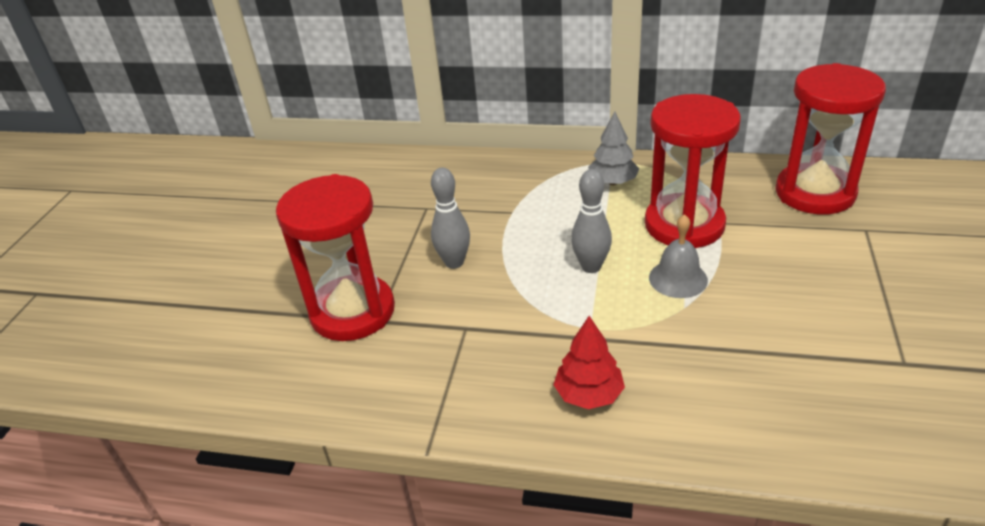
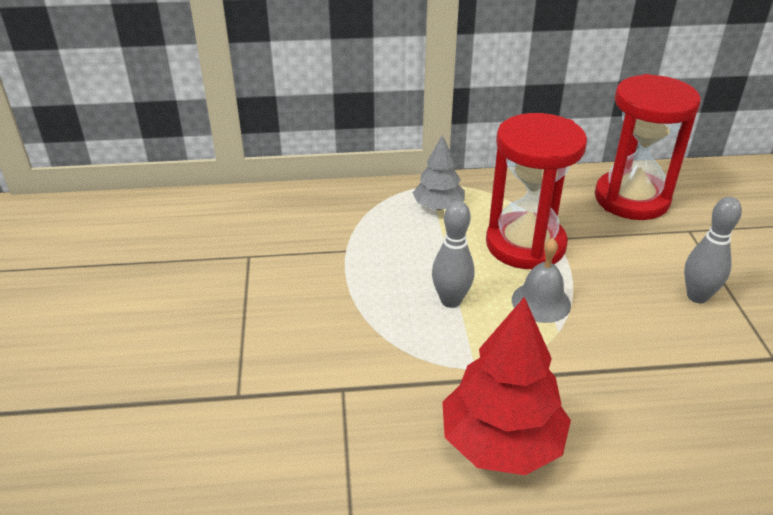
camera: 20 degrees left, 0 degrees up
red hourglass [276,174,395,341] -> none
grey bowling pin [431,167,470,269] -> grey bowling pin moved to [684,197,742,303]
red tree [554,316,625,409] -> red tree [442,297,571,475], size x1.69

